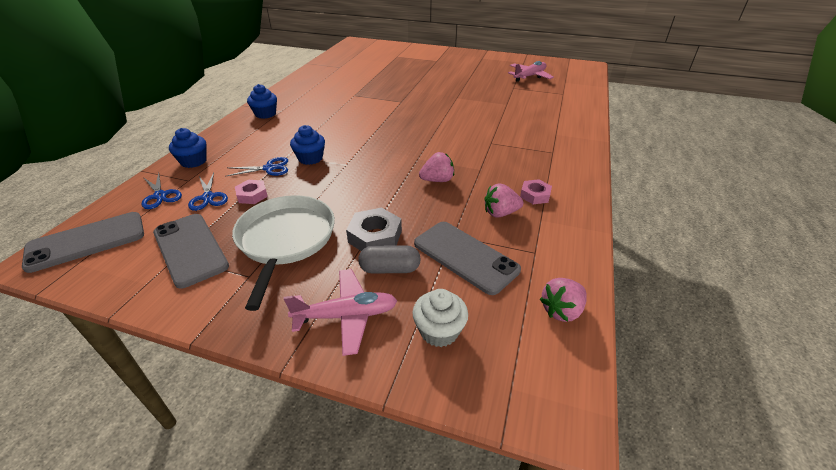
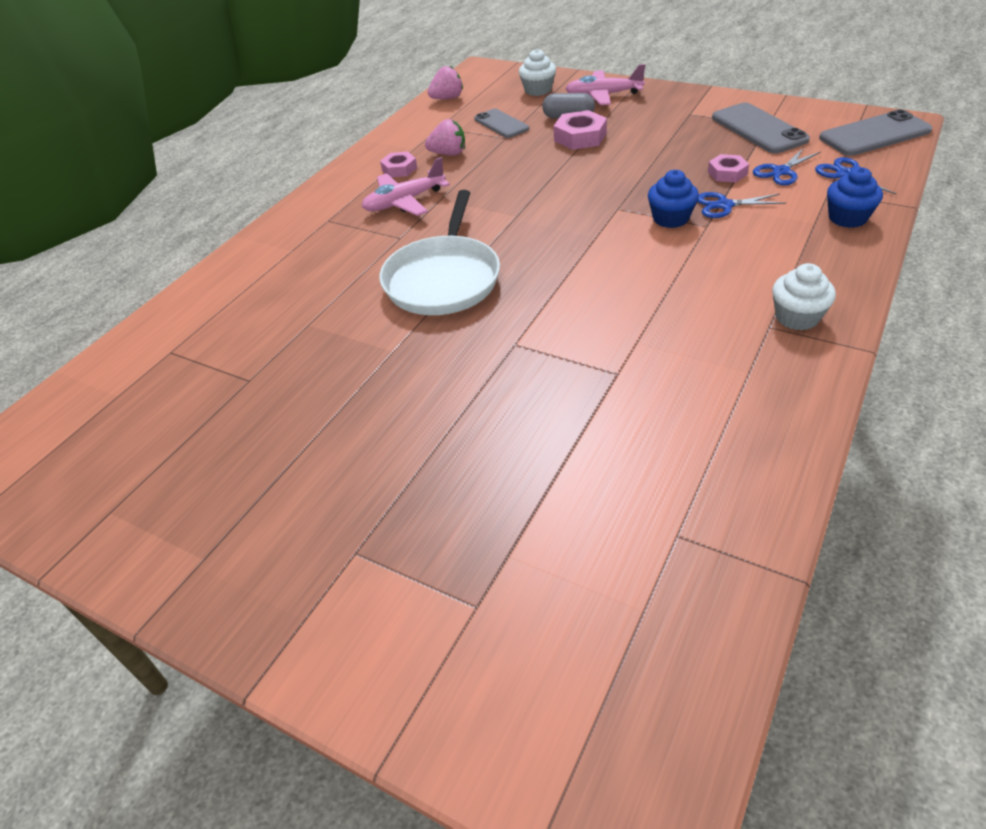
camera: 165 degrees left, 5 degrees up
blue scissors [188,172,228,211] -> blue scissors turned 120 degrees counterclockwise [753,148,821,185]
white pan [232,195,335,311] -> white pan moved to [380,190,500,315]
blue cupcake [247,84,277,119] -> white cupcake [772,263,836,330]
grey nut [346,207,402,251] -> pink nut [554,110,607,150]
grey phone [414,222,521,295] -> grey phone [474,109,529,138], size x0.66
pink strawberry [419,152,454,182] -> none
pink plane [508,61,554,82] -> pink plane moved to [362,157,450,216]

